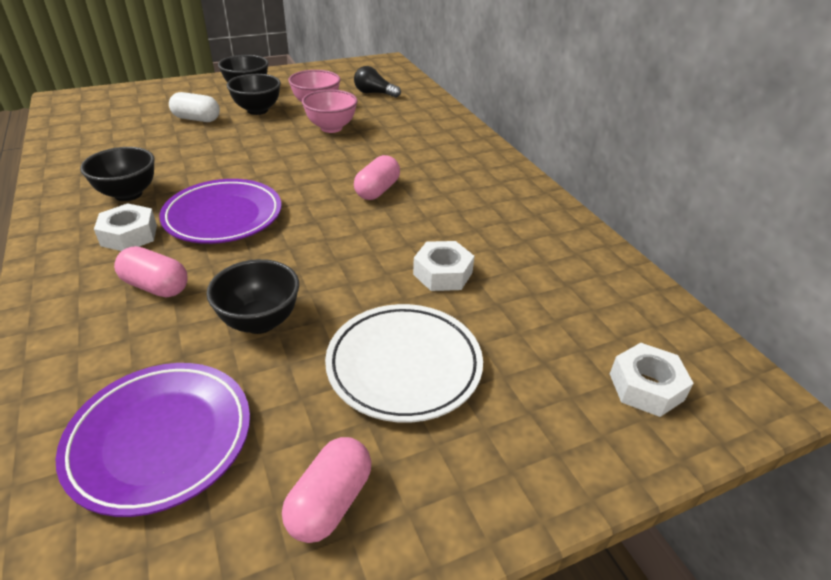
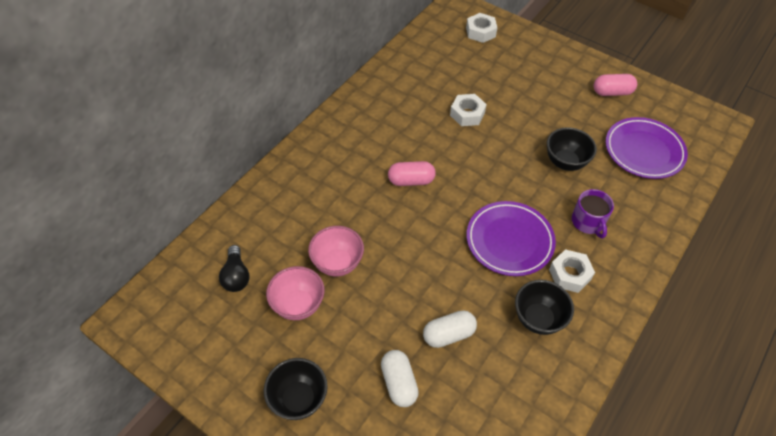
camera: 120 degrees left, 15 degrees up
pink capsule [114,246,188,298] -> purple mug [572,189,614,239]
black bowl [226,74,281,115] -> none
white plate [325,304,483,423] -> none
none -> white capsule [423,310,477,348]

